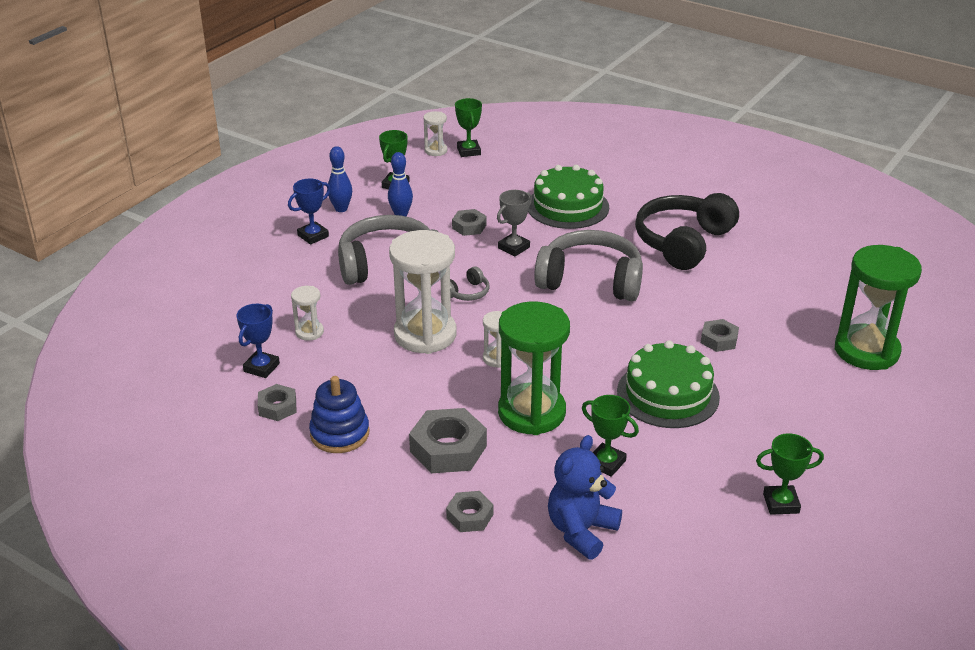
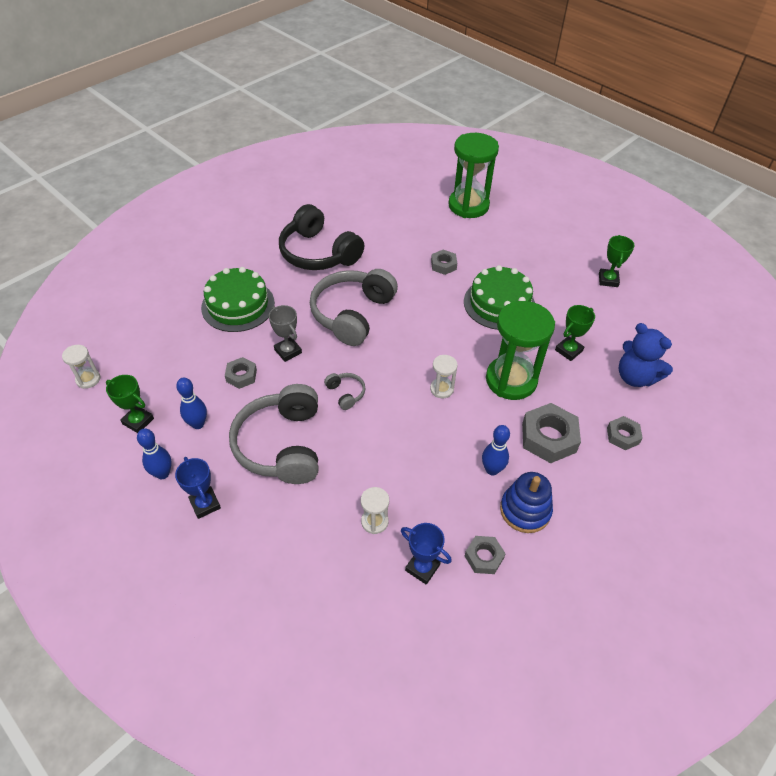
camera: 80 degrees left, 15 degrees up
white hourglass [389,230,456,354] -> none
green trophy [455,98,482,157] -> none
none -> blue bowling pin [482,425,510,475]

